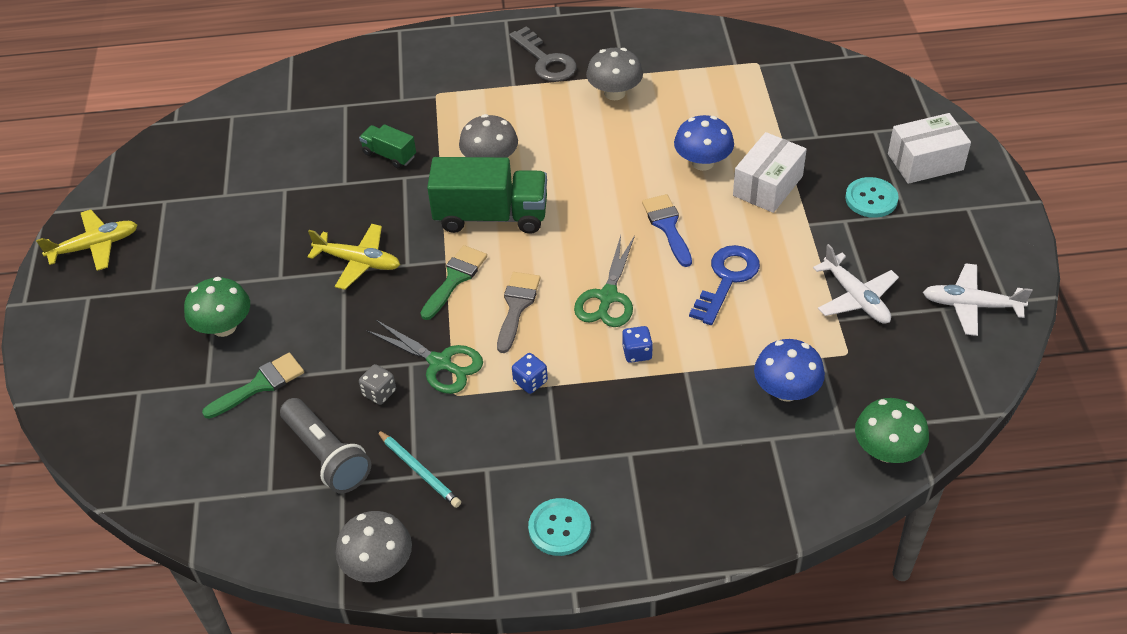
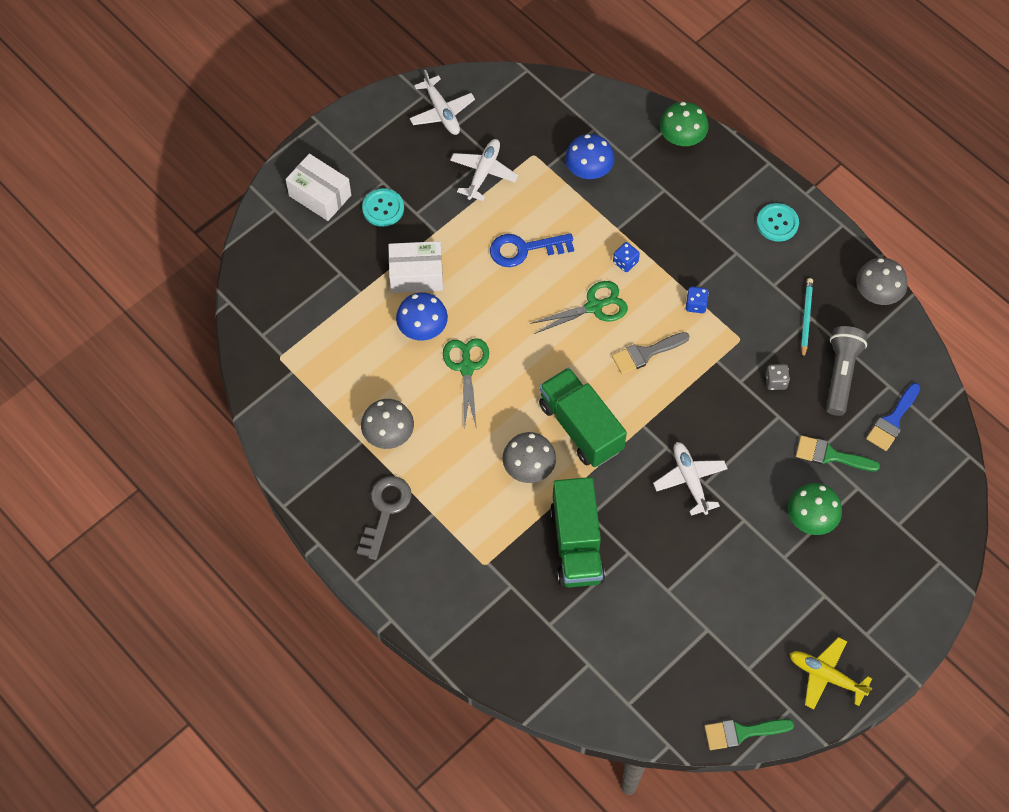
camera: 130 degrees left, 15 degrees up
yellow plane [307,224,400,290] -> white plane [653,442,728,516]
green truck [359,124,416,168] -> green truck [550,477,605,587], size x1.97
green scissors [366,320,483,394] -> green scissors moved to [443,338,489,429]
green brush [421,245,487,320] -> green brush moved to [704,719,794,750]
blue brush [642,194,692,267] -> blue brush moved to [866,383,920,451]
green mushroom [855,398,929,463] -> green mushroom moved to [660,102,709,146]

